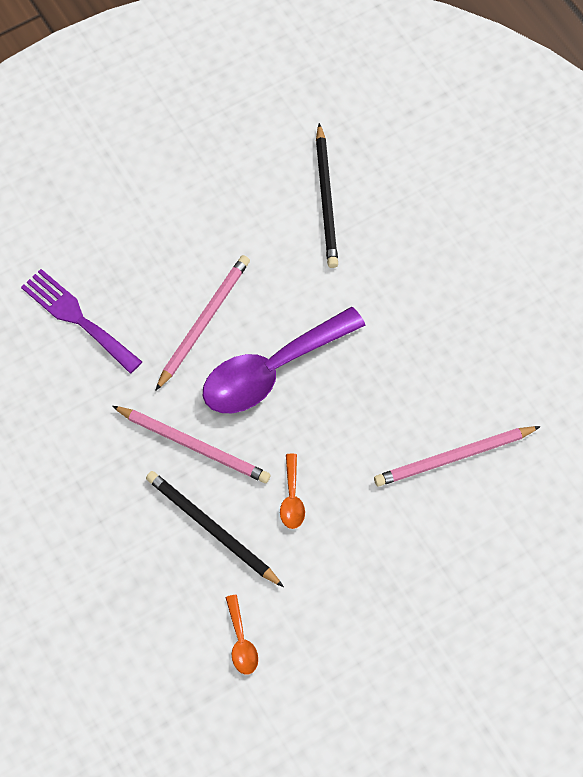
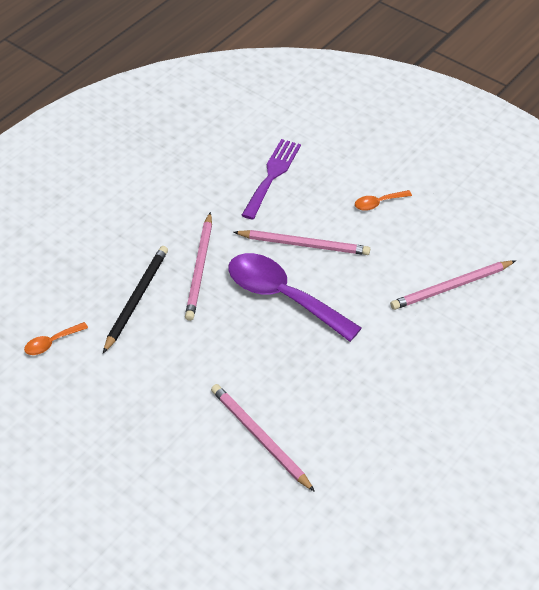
camera: 70 degrees right, 15 degrees down
orange spoon [280,454,305,529] -> orange spoon moved to [355,190,412,211]
black pencil [316,123,338,268] -> pink pencil [390,260,516,310]

